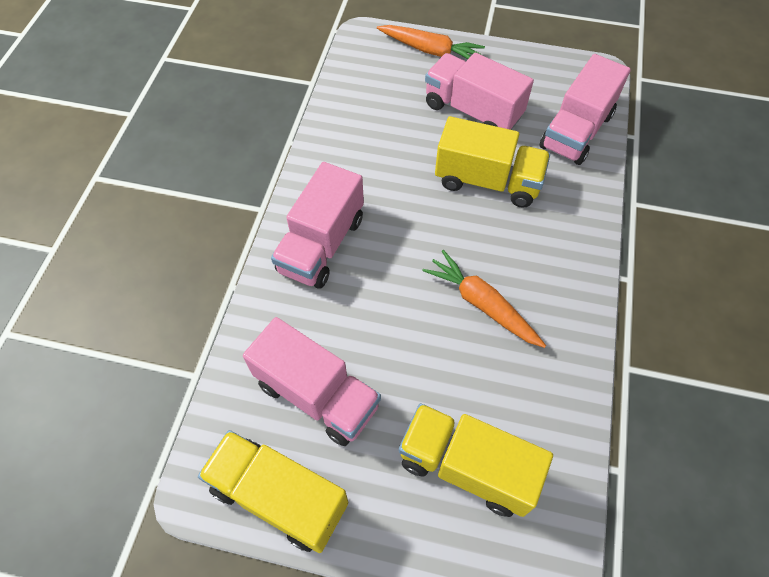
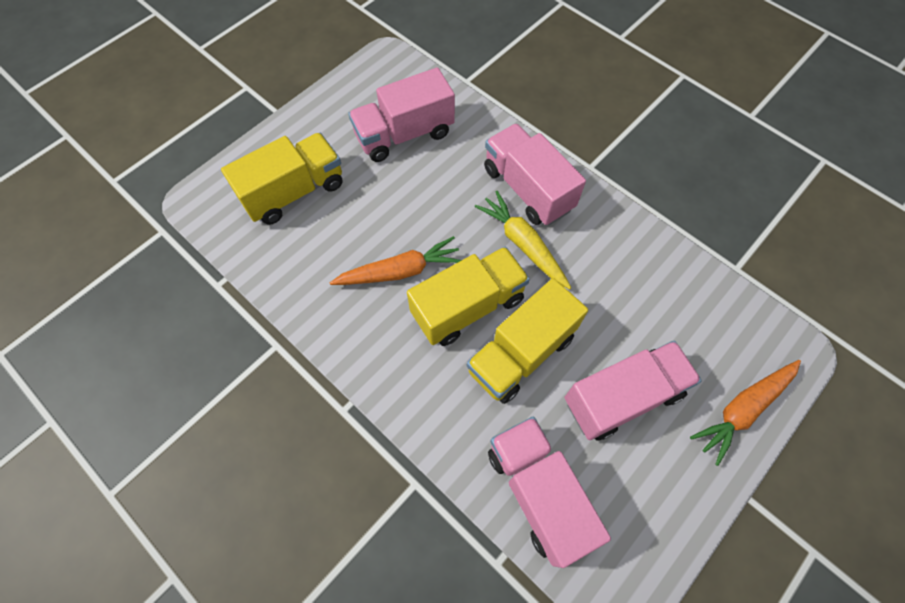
camera: 120 degrees right, 5 degrees up
yellow truck [198,430,349,553] -> yellow truck moved to [407,247,530,346]
none -> yellow carrot [475,191,572,289]

